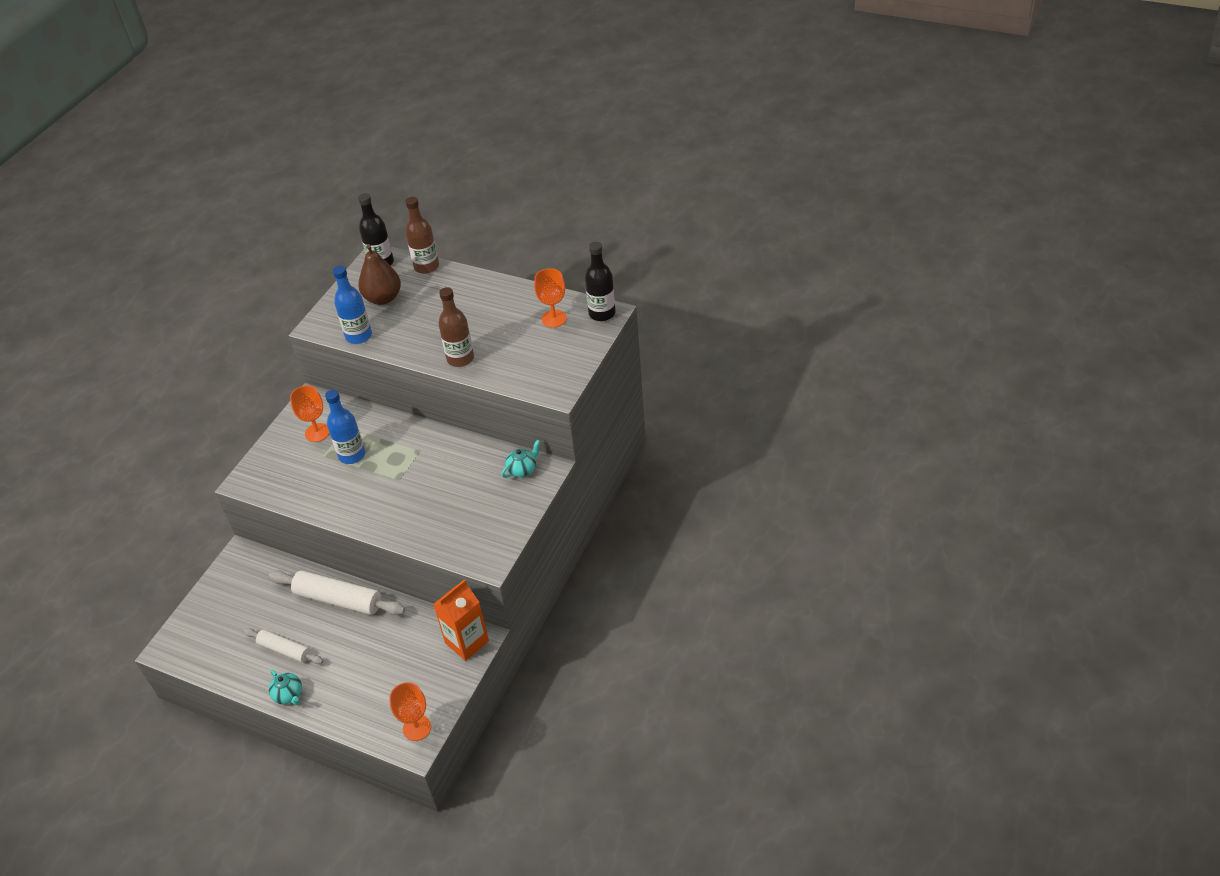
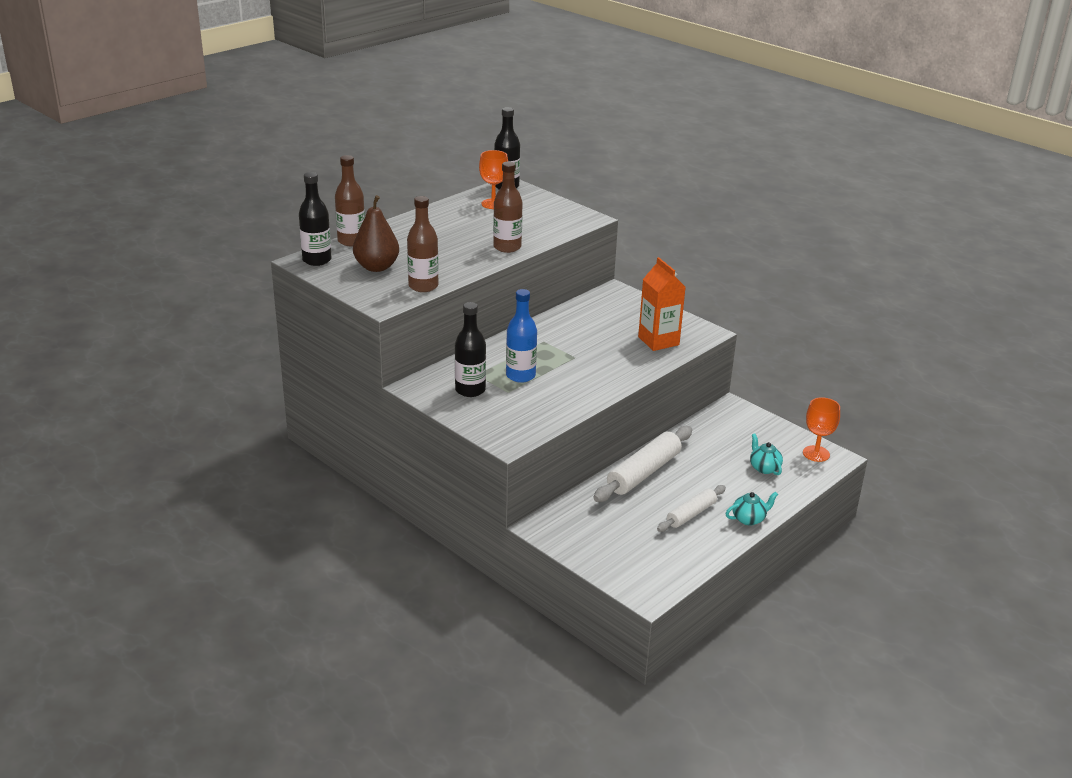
camera: 75 degrees left, 15 degrees down
orange goblet [290,385,329,442] -> black bottle [455,302,486,397]
blue bottle [333,266,372,344] -> brown bottle [407,196,439,292]
orange carton [433,579,489,661] -> orange carton moved to [638,257,686,351]
turquoise teapot [501,440,540,478] -> turquoise teapot moved to [750,433,783,475]

